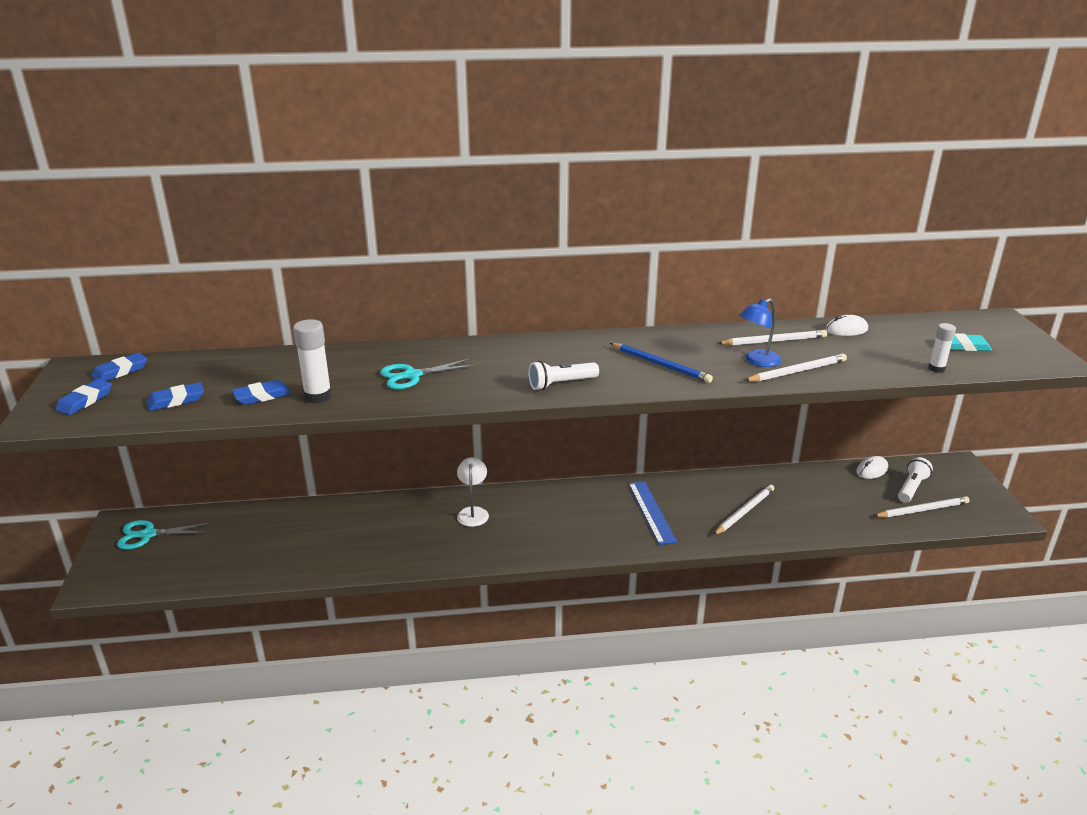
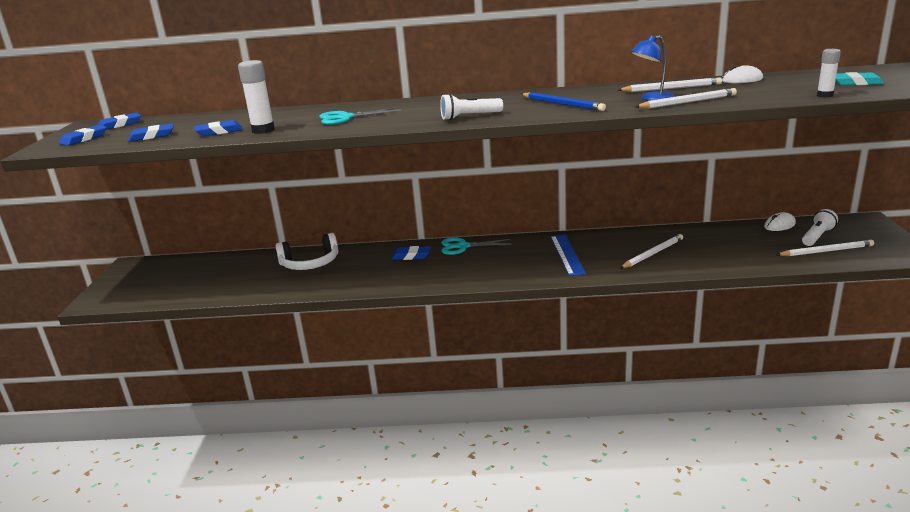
camera: 10 degrees right, 5 degrees down
turquoise scissors [117,520,210,550] -> turquoise scissors moved to [441,237,510,255]
white lamp [457,457,489,527] -> blue eraser [391,246,430,260]
none -> white headphones [275,233,338,270]

